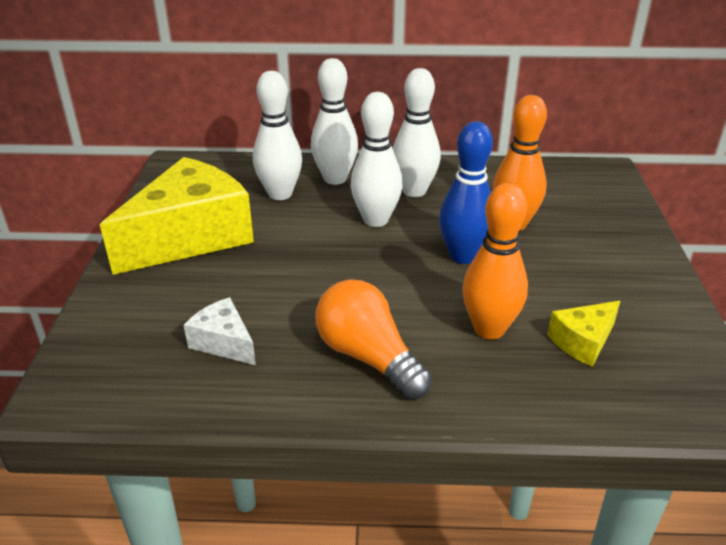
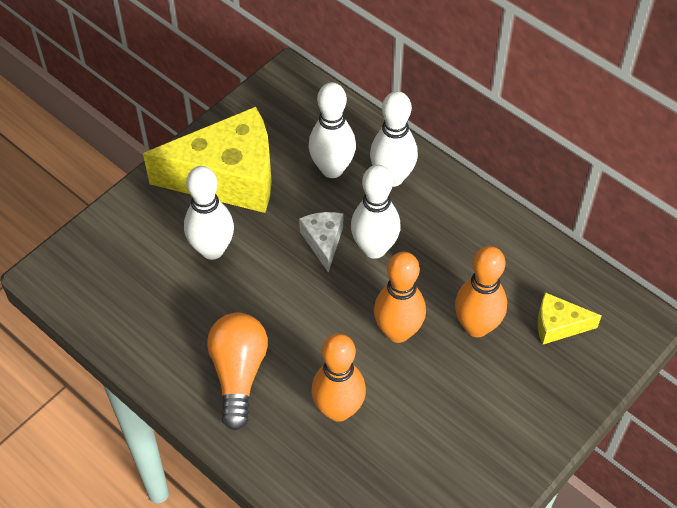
camera: 40 degrees right, 20 degrees up
white cheese [184,297,256,365] -> white cheese moved to [299,212,343,273]
white bowling pin [393,68,441,197] -> white bowling pin moved to [184,166,234,260]
blue bowling pin [439,121,493,264] -> orange bowling pin [374,252,426,343]
yellow cheese [547,301,620,367] -> yellow cheese moved to [538,292,602,344]

